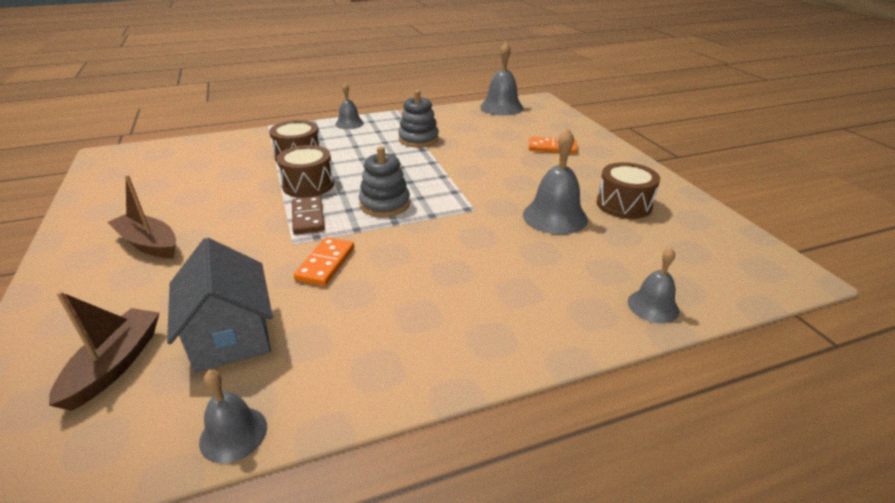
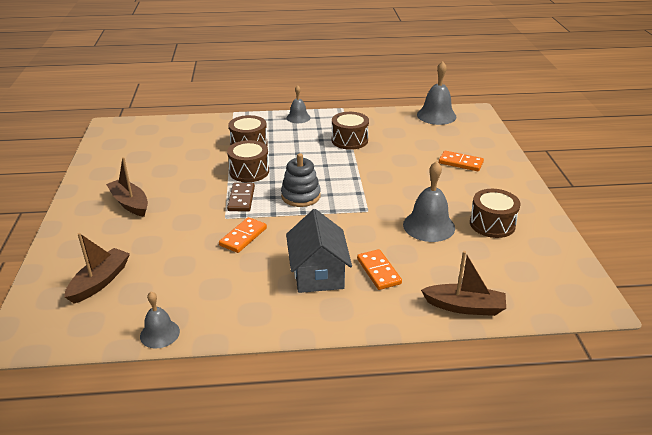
camera: 15 degrees right, 0 degrees up
grey house [167,238,273,372] -> grey house moved to [286,209,352,293]
grey stacking toy [398,90,439,147] -> brown drum [332,112,369,150]
grey bell [628,247,680,323] -> brown boat [421,251,506,316]
none -> orange domino [357,249,402,290]

